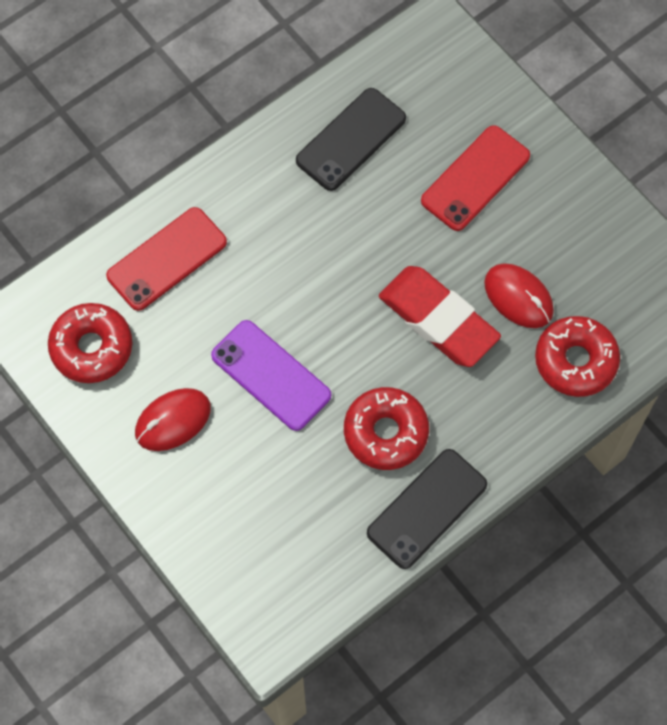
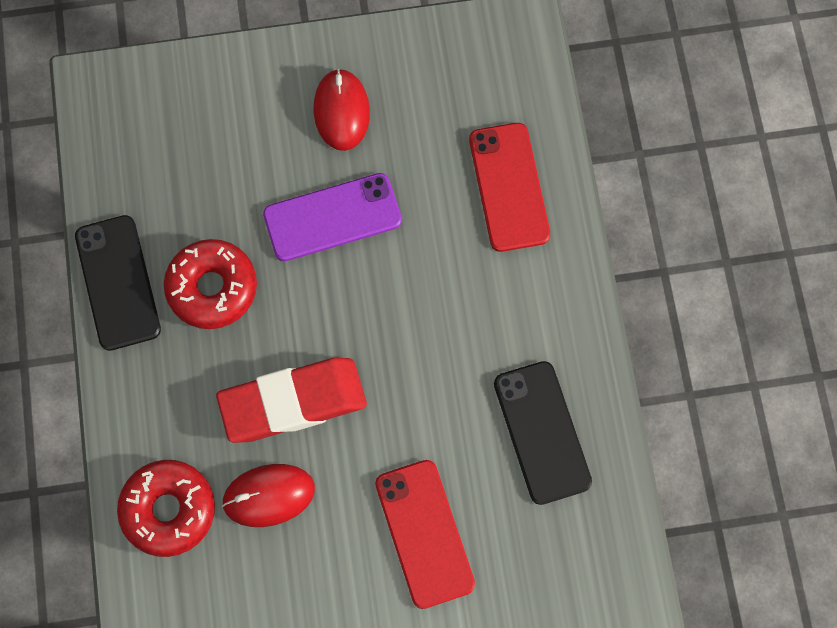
camera: 120 degrees right, 5 degrees up
red donut [48,303,132,383] -> none

